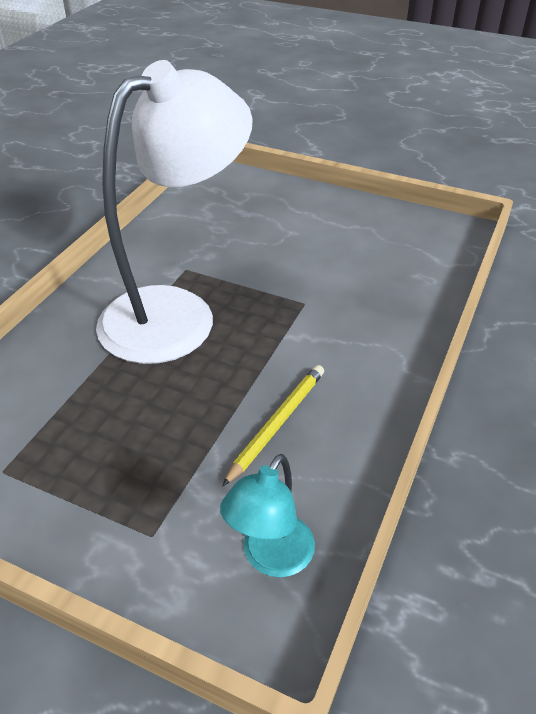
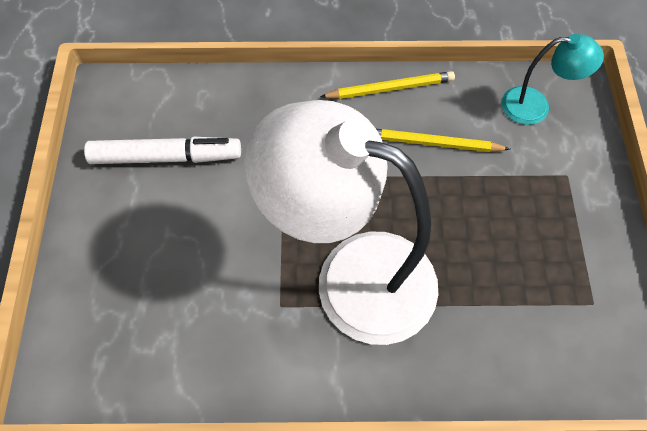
camera: 115 degrees left, 20 degrees up
none -> white marker [84,137,241,164]
none -> yellow pencil [320,71,455,99]

